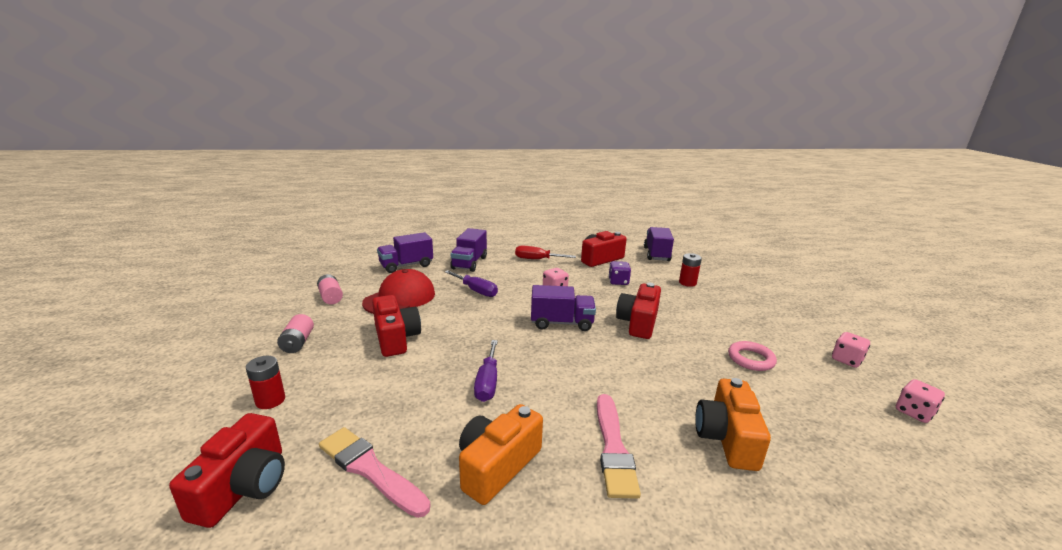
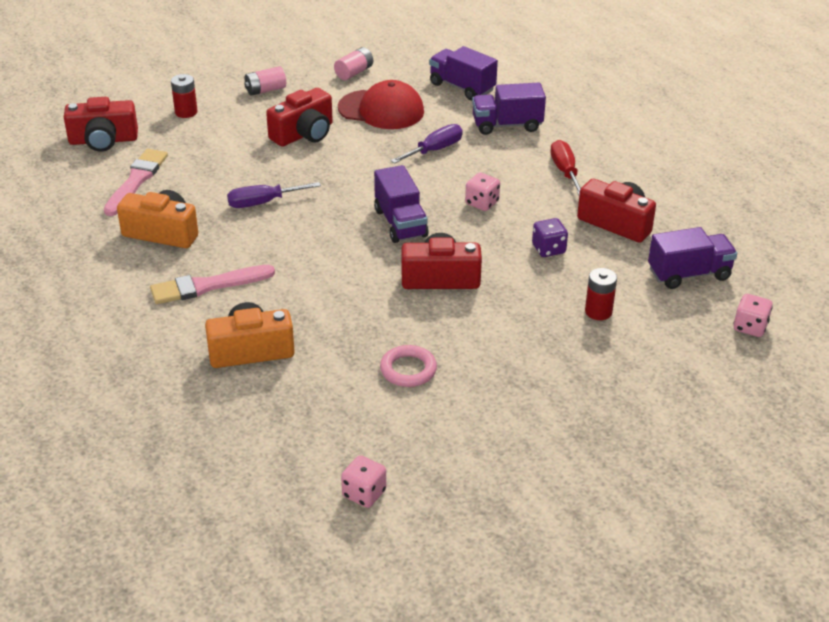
camera: 70 degrees right, 15 degrees up
purple screwdriver [445,270,498,297] -> purple screwdriver turned 150 degrees counterclockwise [391,124,463,164]
pink dice [832,332,870,368] -> pink dice moved to [734,294,773,337]

